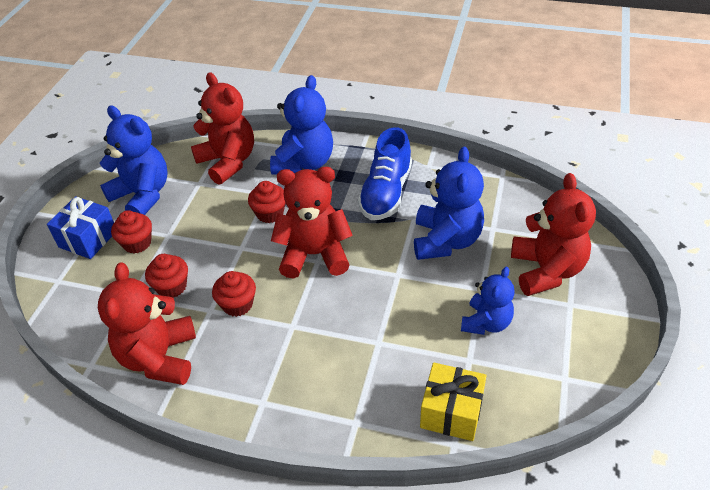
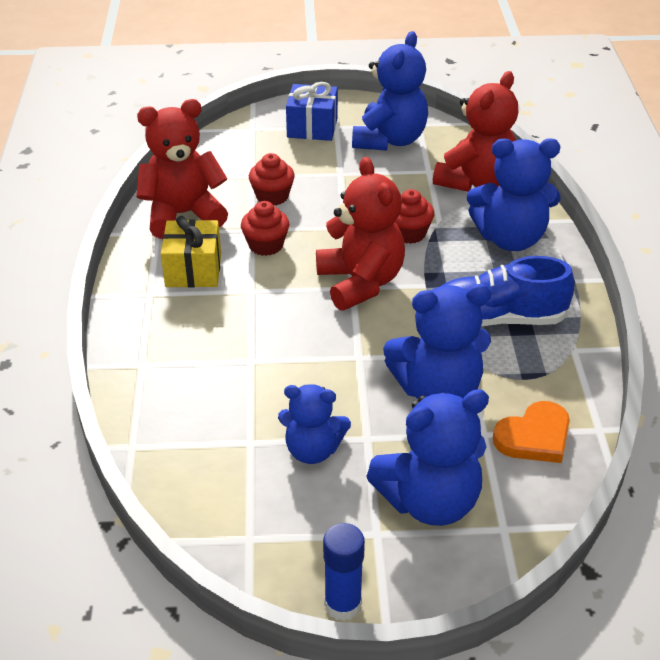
camera: 70 degrees right, 5 degrees down
red cupcake [111,210,152,253] -> none
yellow gift [420,362,487,441] -> yellow gift moved to [161,216,221,288]
red teddy bear [511,173,596,296] -> blue teddy bear [366,389,489,526]
none -> blue glue stick [323,523,365,621]
none -> orange heart [493,401,570,463]

